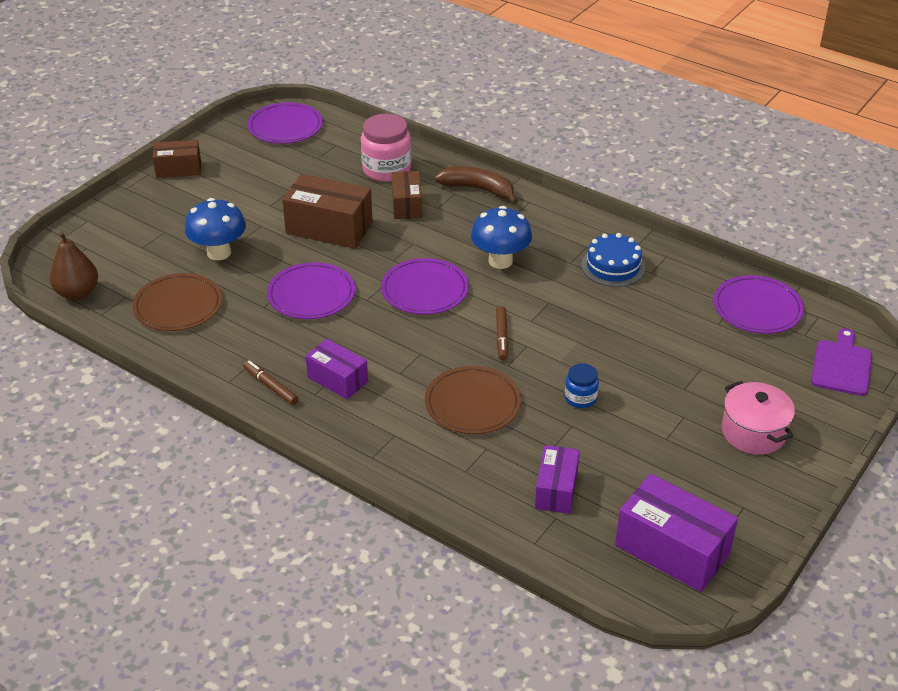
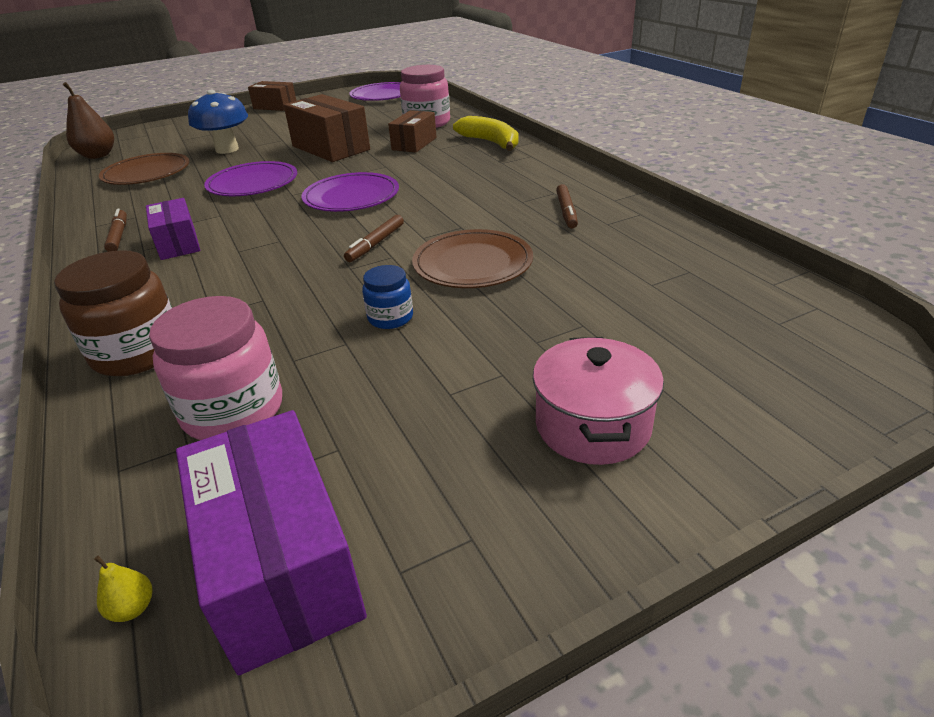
camera: 30 degrees right, 5 degrees down
brown plate [425,366,521,434] -> brown plate moved to [412,229,533,288]
brown banana [434,166,518,204] -> yellow banana [453,116,519,151]
blue mushroom [471,206,532,269] -> none
purple box [535,445,580,514] -> pink jar [149,296,282,440]
blue cake [581,233,645,287] -> brown marker [556,184,578,229]
purple plate [714,275,804,334] -> none
purple cutting board [811,328,872,396] -> none
none -> brown jar [54,250,172,376]
none -> yellow pear [94,555,152,622]

